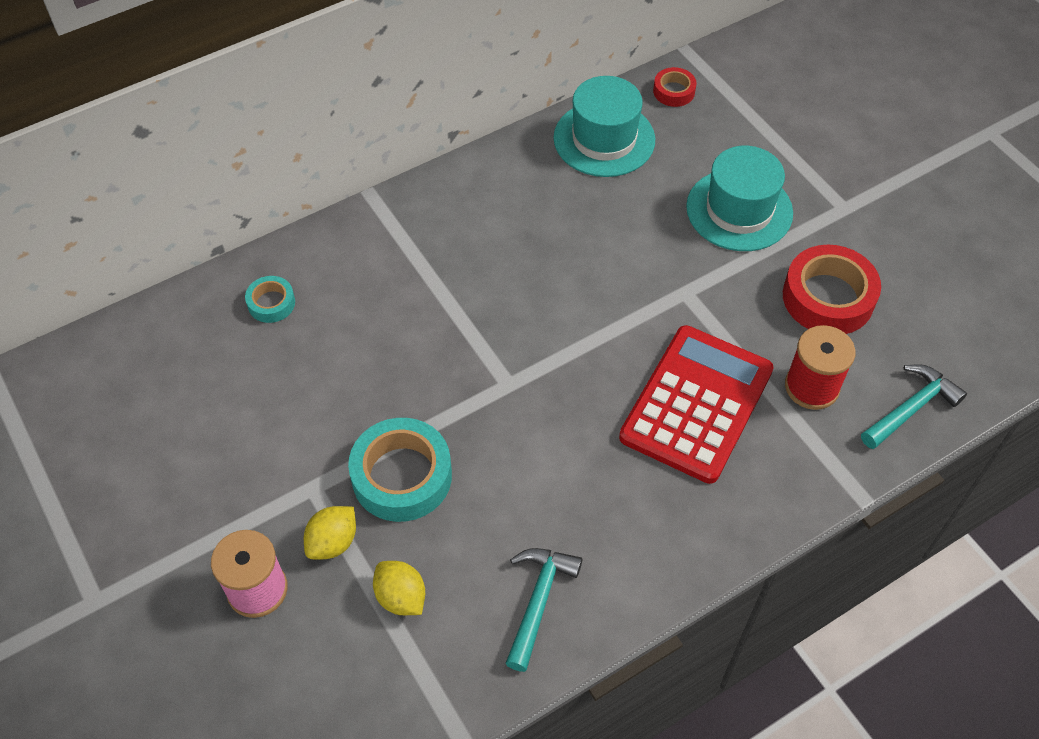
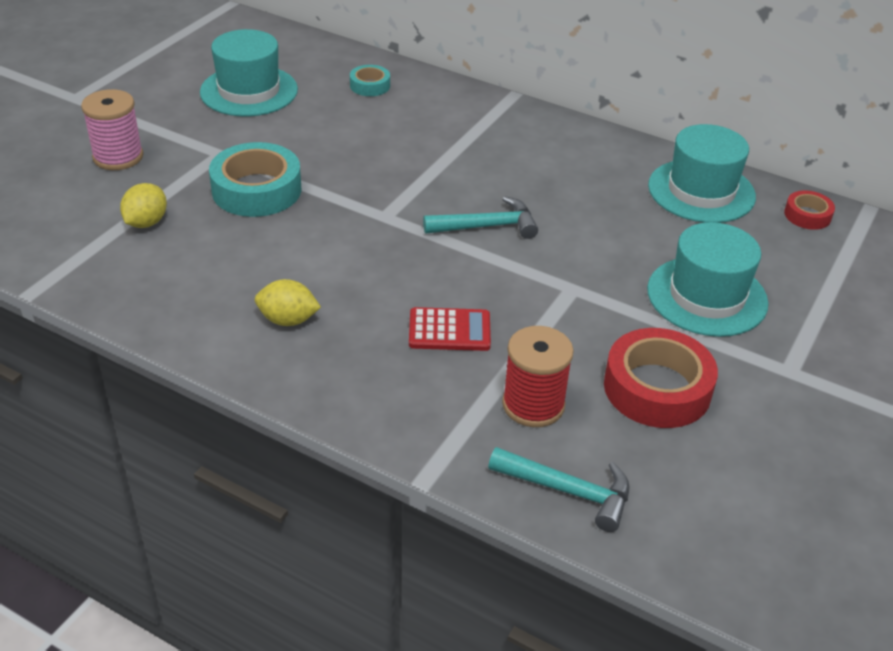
camera: 60 degrees right, 15 degrees down
yellow lemon [304,506,356,560] -> yellow lemon moved to [255,279,321,326]
turquoise hammer [505,548,582,672] -> turquoise hammer moved to [423,196,538,239]
red calculator [619,325,774,484] -> red calculator [409,307,491,351], size x0.50
none -> turquoise hat [200,29,298,116]

